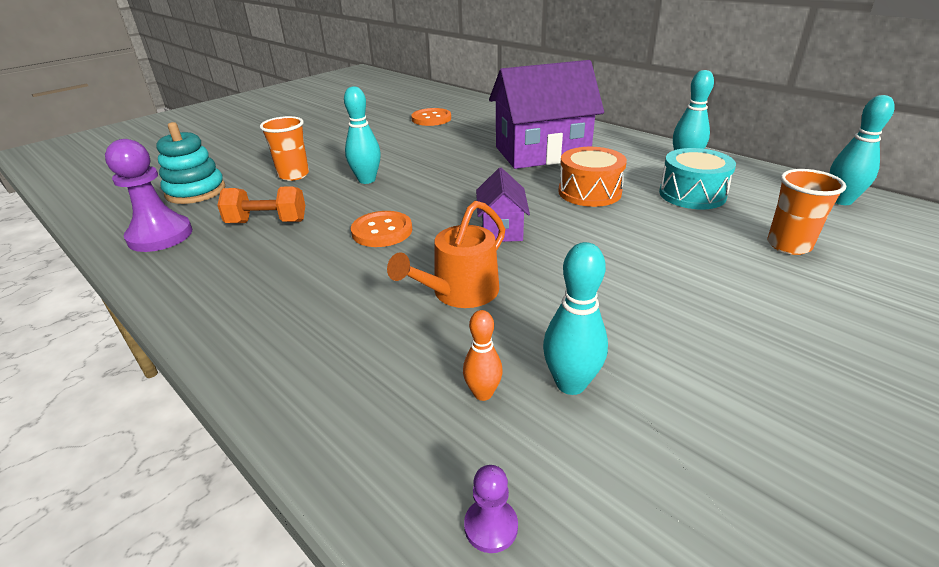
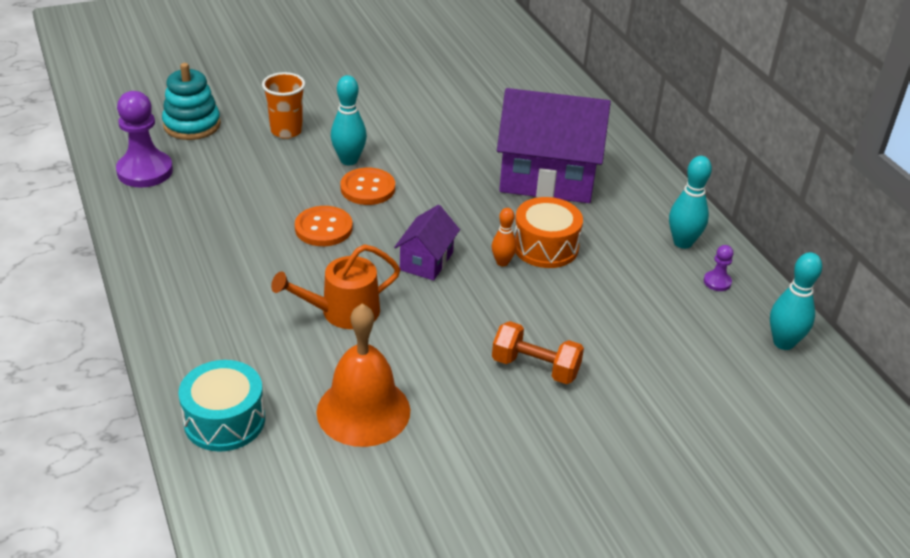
camera: 20 degrees right, 5 degrees up
orange dumbbell [217,186,305,223] -> orange dumbbell moved to [492,321,584,384]
orange button [411,108,451,126] -> orange button moved to [341,168,395,205]
orange bowling pin [463,310,503,401] -> orange bowling pin moved to [492,208,517,267]
purple pawn [464,465,518,553] -> purple pawn moved to [704,245,733,291]
turquoise bowling pin [543,242,608,395] -> orange bell [317,304,410,447]
turquoise drum [659,148,736,209] -> turquoise drum moved to [178,360,265,452]
orange cup [767,169,846,255] -> none

